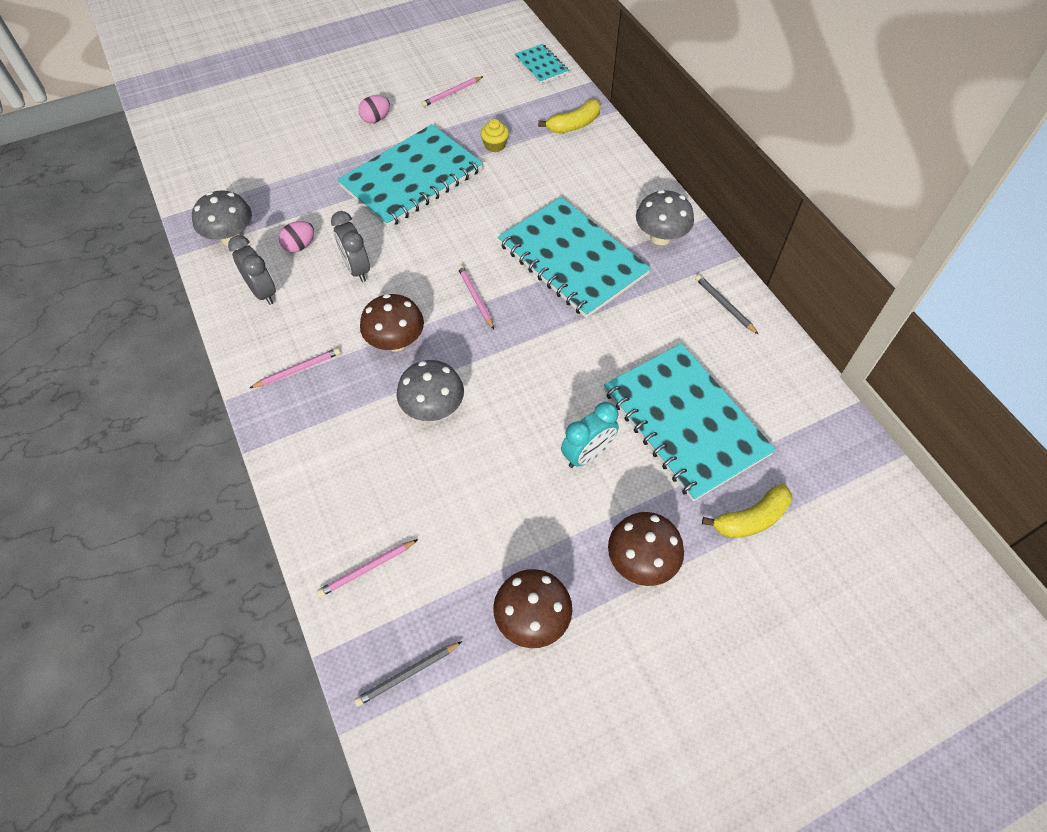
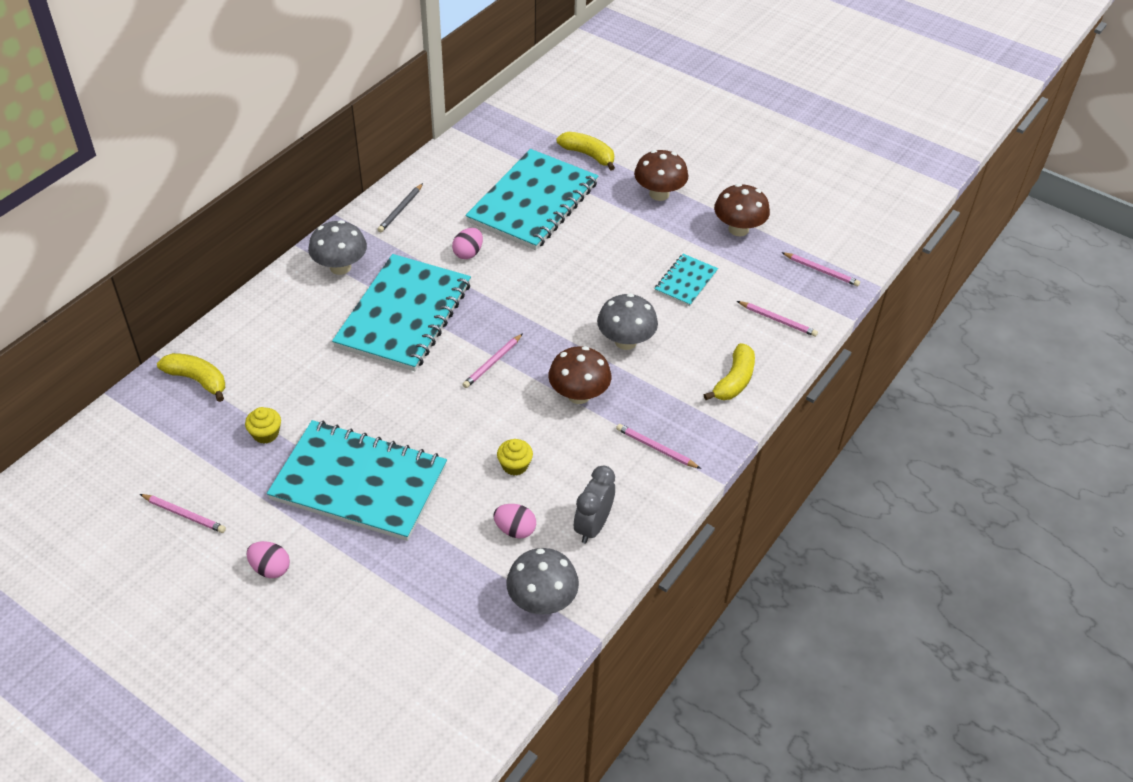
camera: 120 degrees left, 10 degrees down
grey clock [331,211,370,282] -> yellow cupcake [497,439,533,476]
grey pencil [354,641,462,706] -> pink pencil [781,252,860,286]
turquoise notebook [514,44,569,84] -> turquoise notebook moved to [655,254,718,307]
turquoise clock [561,402,619,468] -> none
none -> pink egg [452,228,483,259]
none -> yellow banana [704,343,755,400]

